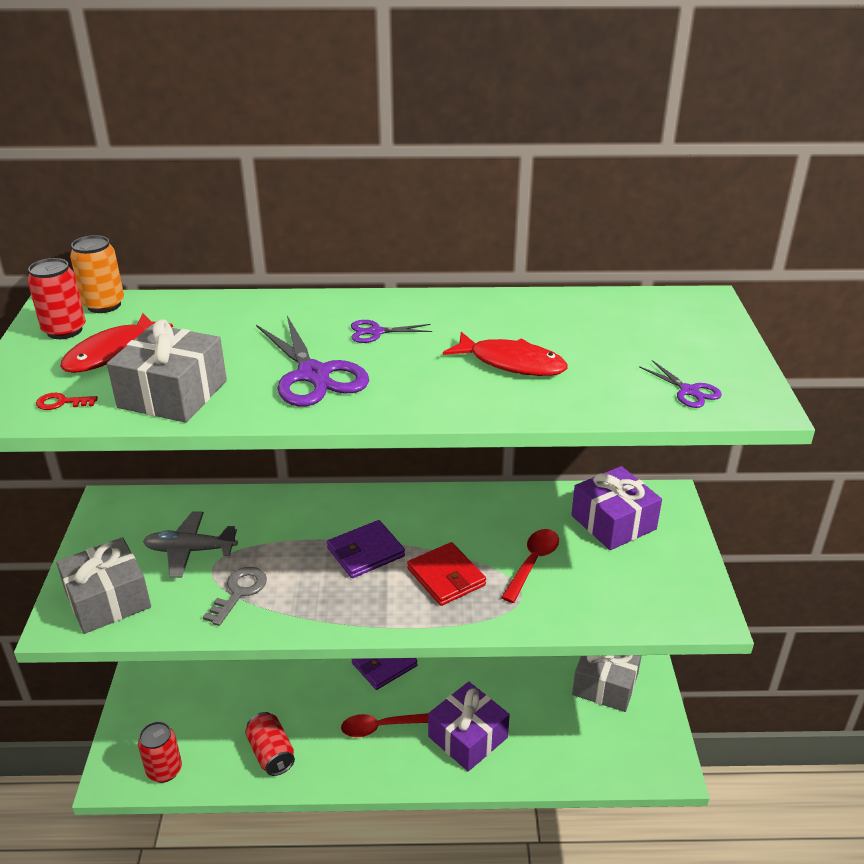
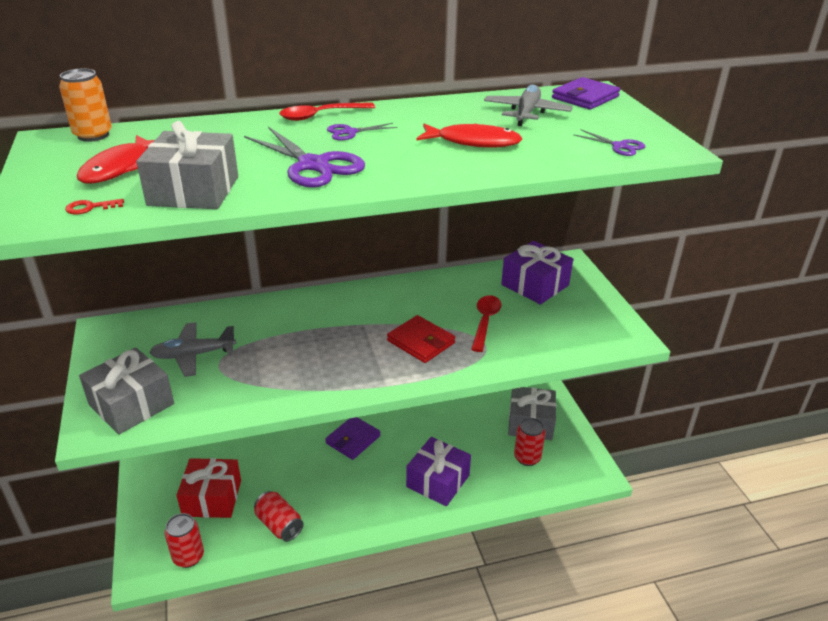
camera: 15 degrees left, 0 degrees up
red can [27,258,86,339] -> red can moved to [514,418,545,466]
grey key [203,567,267,626] -> none
purple wallet [327,520,405,578] -> purple wallet moved to [552,77,620,110]
red spoon [341,713,428,737] -> red spoon moved to [279,102,375,121]
none -> red gift [177,458,241,518]
none -> grey plane [484,84,573,126]

